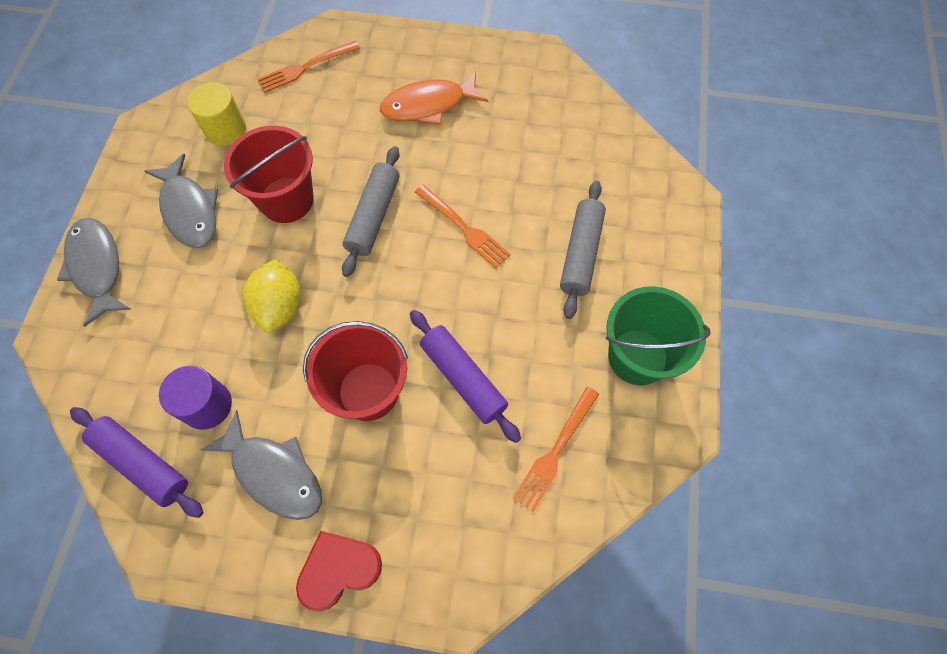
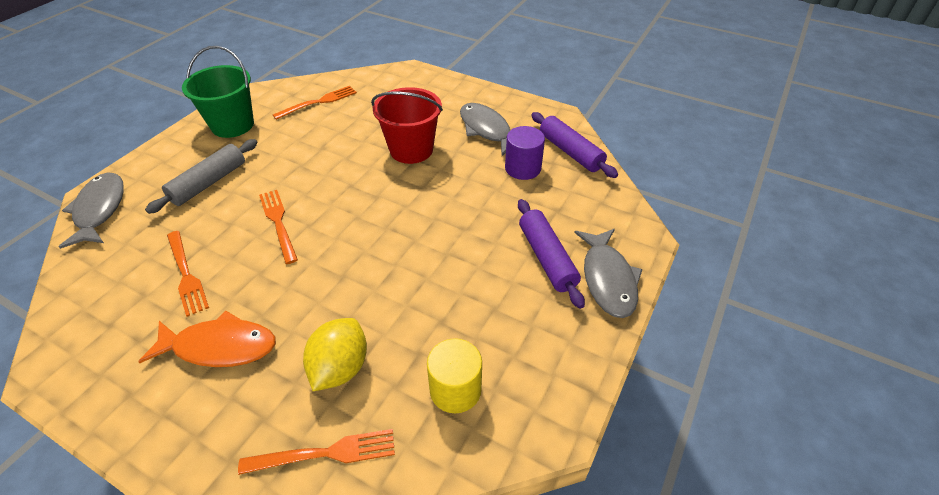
camera: 160 degrees left, 20 degrees down
grey fish [144,154,218,248] -> grey fish moved to [59,173,124,249]
red bucket [224,126,314,223] -> none
yellow lemon [243,259,301,332] -> yellow lemon moved to [303,318,367,391]
red heart [296,531,382,611] -> none
grey rolling pin [342,146,400,277] -> none
purple rolling pin [410,310,521,443] -> purple rolling pin moved to [518,199,585,309]
none -> orange fork [167,231,209,317]

